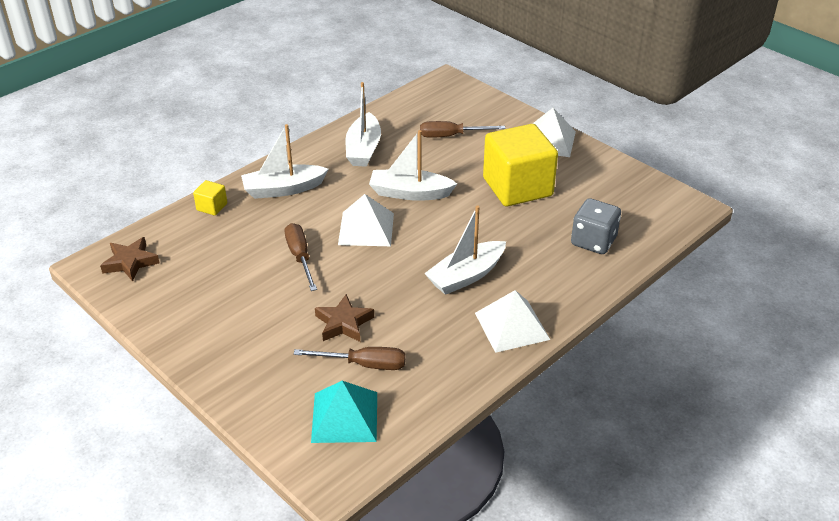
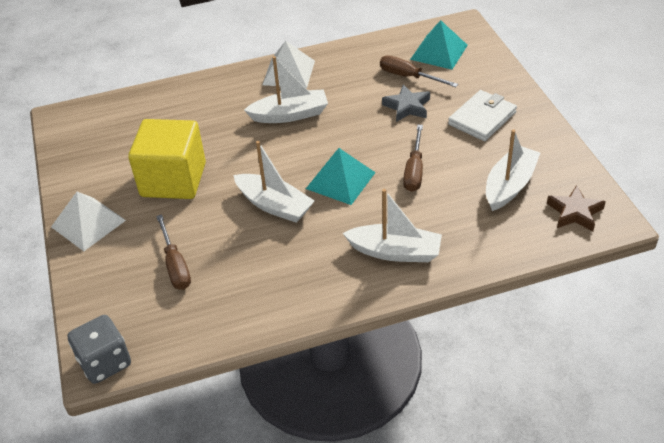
camera: 150 degrees left, 5 degrees up
yellow cube [193,180,227,216] -> none
brown star [315,294,374,342] -> grey star [382,84,430,122]
white pyramid [338,194,394,246] -> turquoise pyramid [306,148,376,205]
white boat [346,82,381,167] -> white boat moved to [486,129,540,211]
brown screwdriver [420,121,506,138] -> brown screwdriver turned 45 degrees clockwise [156,214,191,290]
grey dice [571,198,621,254] -> grey dice moved to [68,315,131,384]
none -> white wallet [448,90,517,141]

